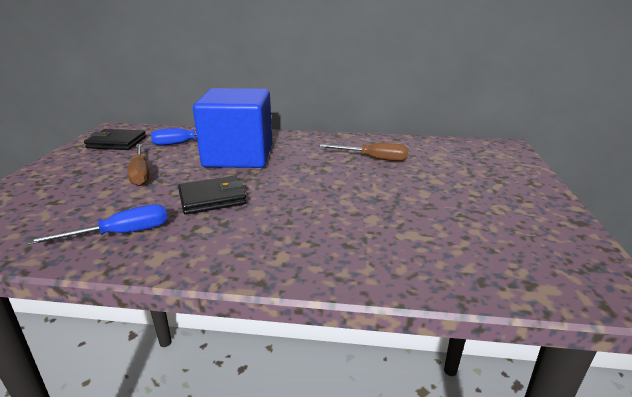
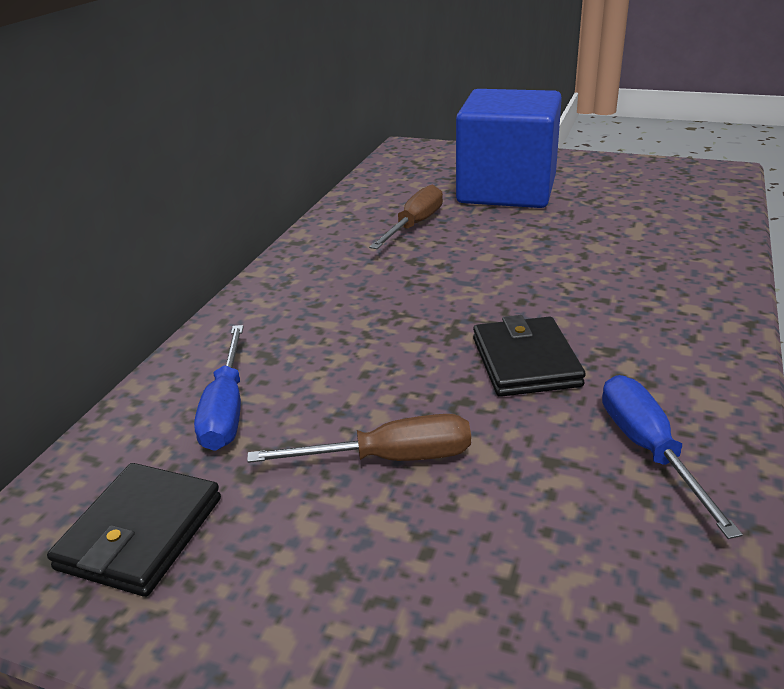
camera: 75 degrees left, 5 degrees up
blue cube [193,88,272,168] -> blue cube moved to [456,89,562,208]

